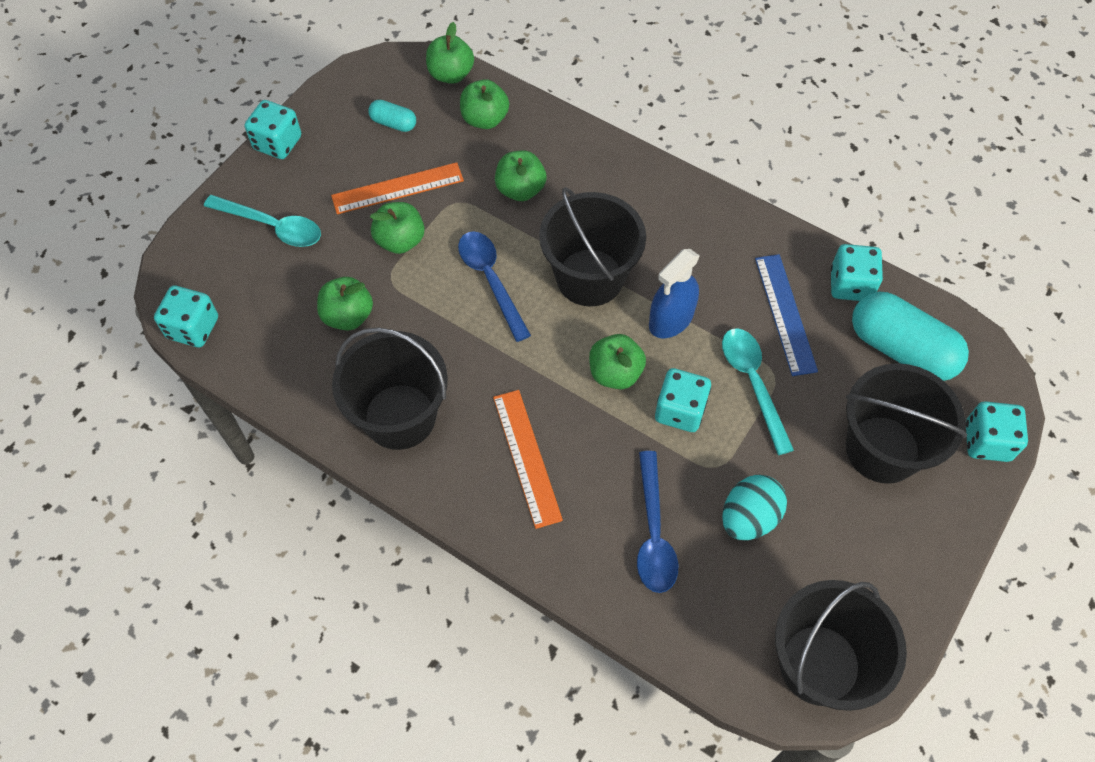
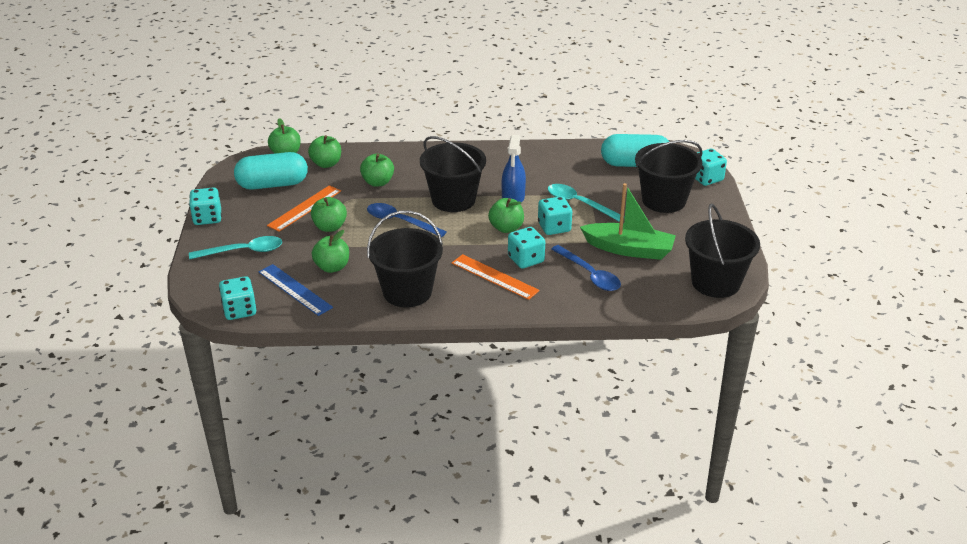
camera: 35 degrees left, 25 degrees down
turquoise capsule [368,100,416,132] -> turquoise capsule [234,152,308,190], size x2.08
turquoise egg [722,475,787,540] -> green boat [580,183,676,260]
blue ruler [755,254,818,376] -> blue ruler moved to [259,264,333,316]
turquoise dice [831,244,883,301] -> turquoise dice moved to [508,227,545,269]

